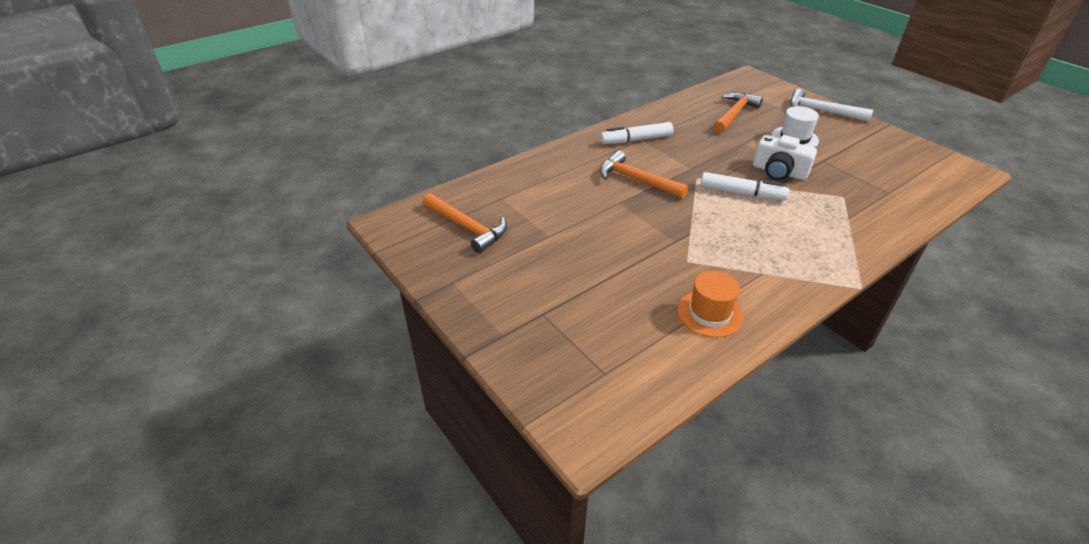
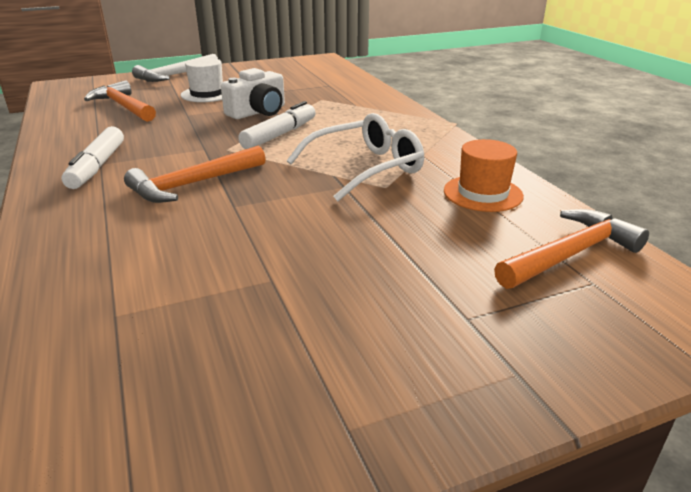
camera: 75 degrees left, 10 degrees down
orange hammer [423,193,507,253] -> orange hammer moved to [494,209,649,289]
none -> white glasses [286,113,424,201]

